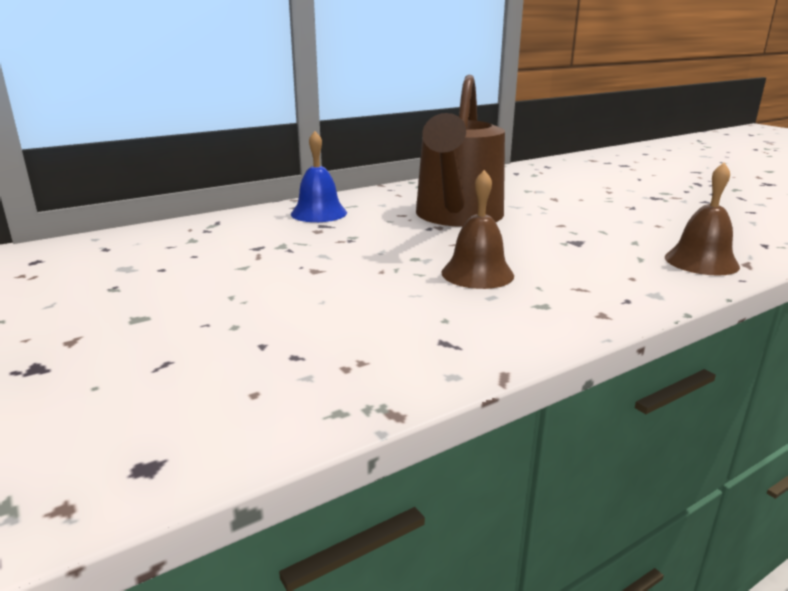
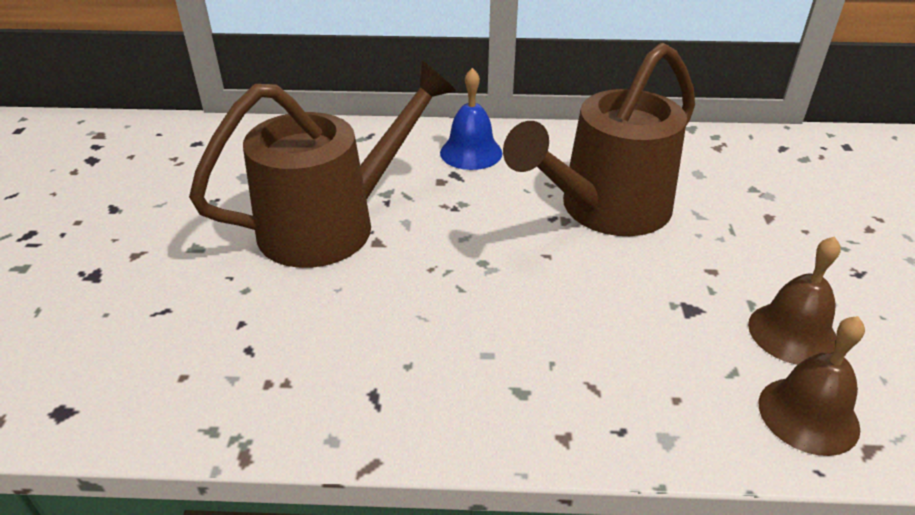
camera: 35 degrees right, 15 degrees up
brown bell [442,170,514,289] -> brown bell moved to [748,236,841,365]
none -> brown watering can [189,61,456,268]

